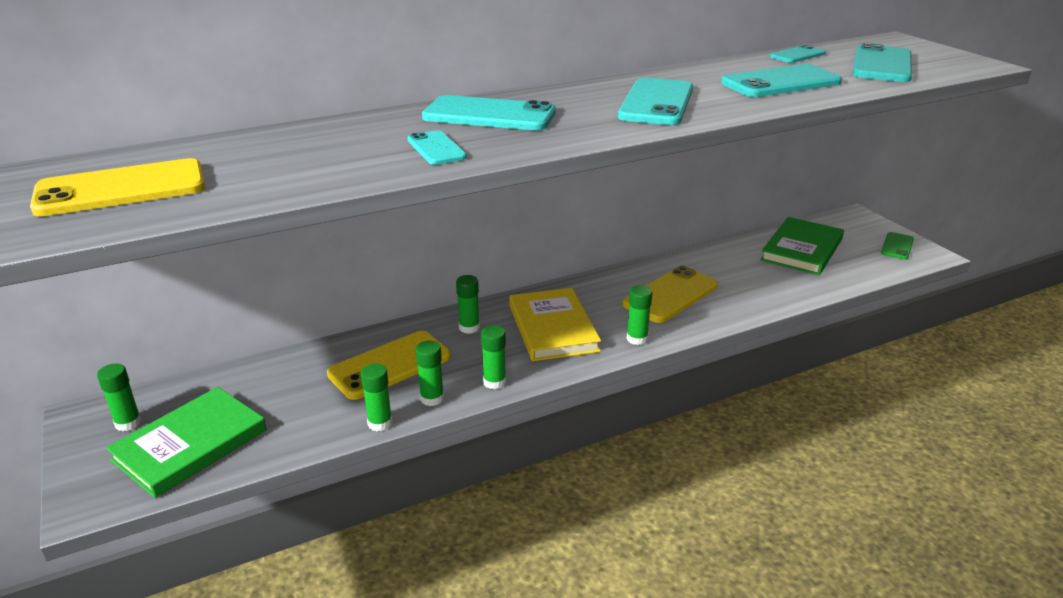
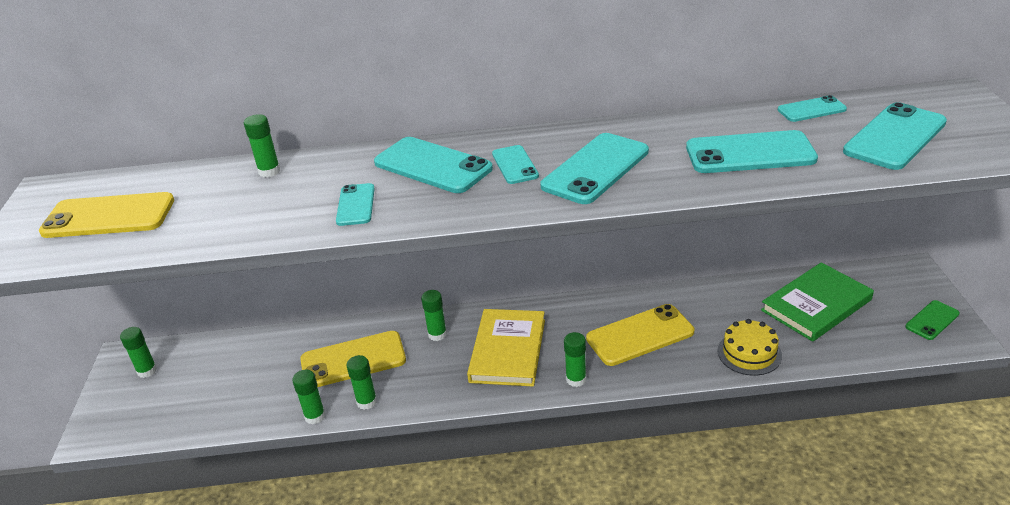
camera: 25 degrees right, 5 degrees up
green book [106,387,267,498] -> none
green glue stick [481,325,506,389] -> green glue stick moved to [244,114,280,177]
none -> turquoise phone [492,145,539,184]
none -> yellow cake [717,319,782,376]

